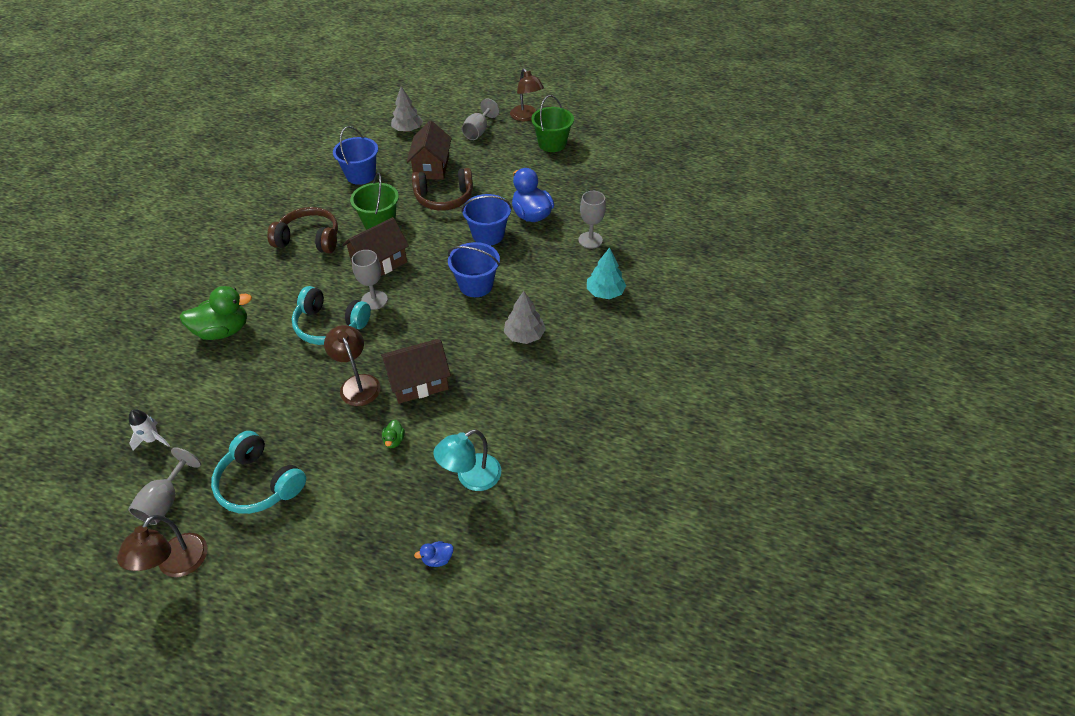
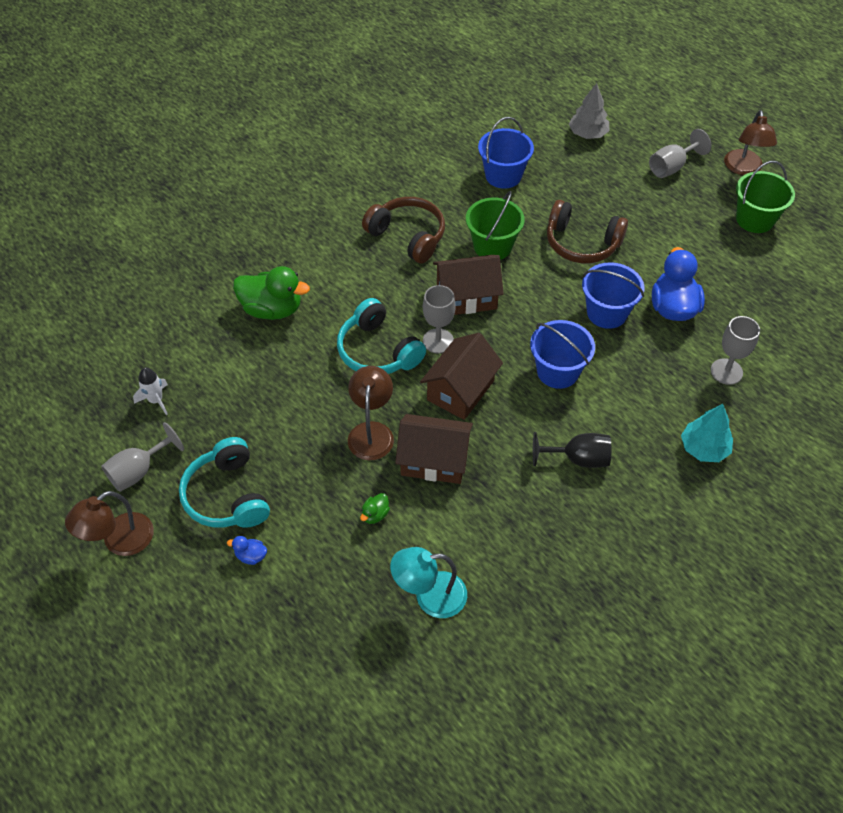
camera: 30 degrees right, 5 degrees up
brown house [406,120,452,180] -> brown house moved to [420,333,503,420]
blue duck [414,541,453,567] -> blue duck moved to [227,536,267,565]
grey tree [504,291,546,344] -> black goblet [533,432,612,468]

